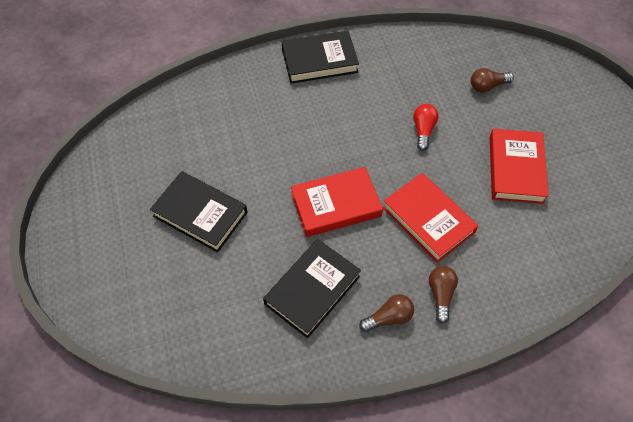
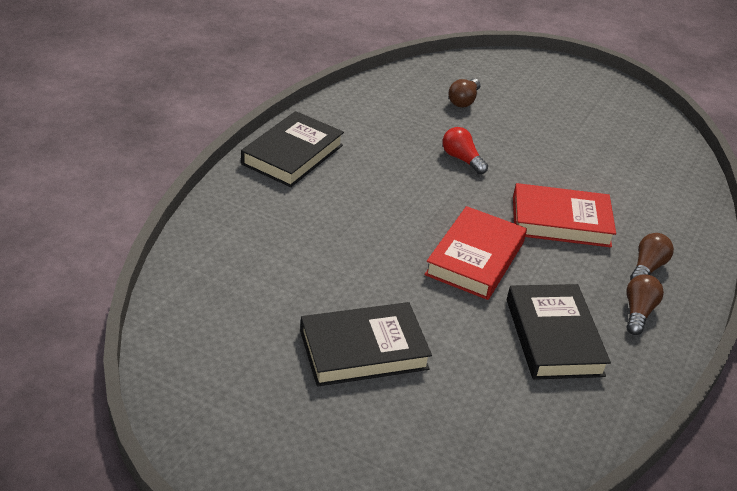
camera: 50 degrees left, 20 degrees down
brown light bulb [429,266,458,324] -> brown light bulb turned 75 degrees clockwise [630,233,674,280]
red book [490,129,549,204] -> none

